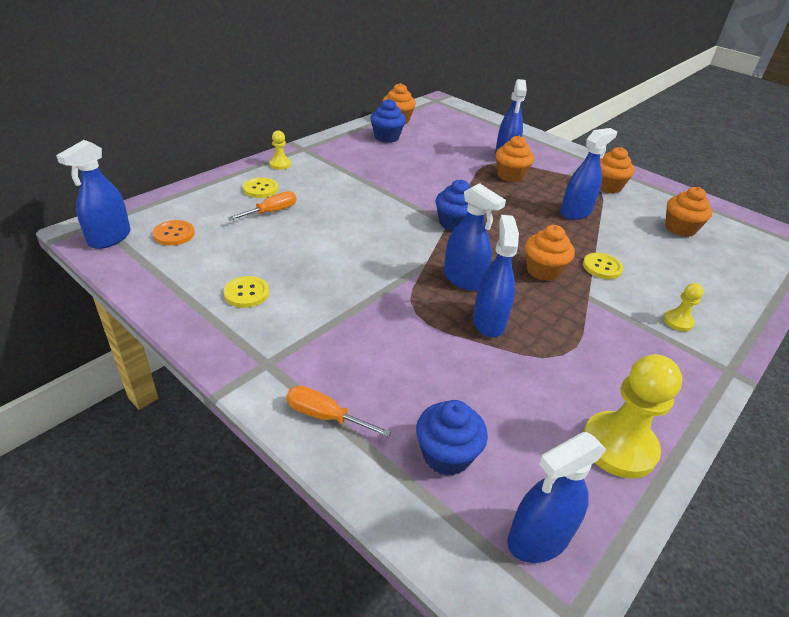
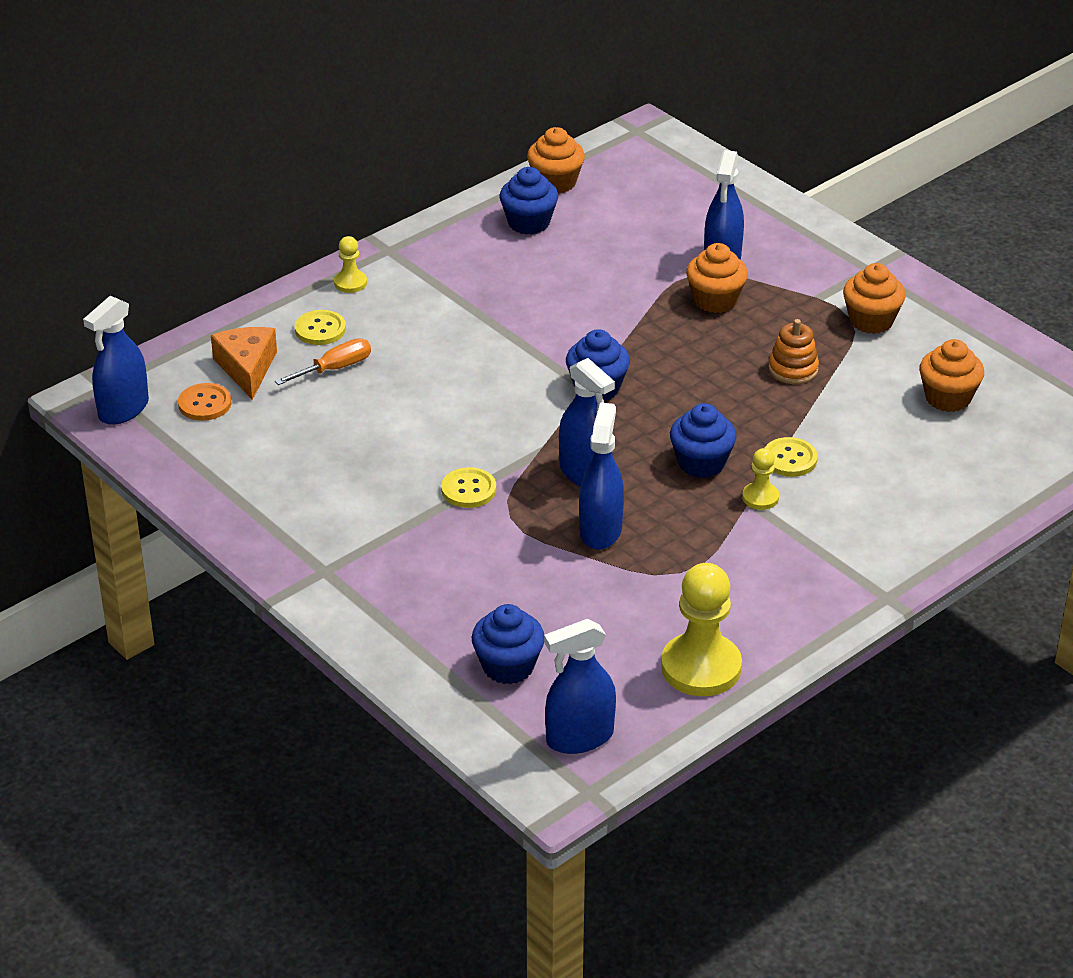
camera: 10 degrees right, 0 degrees up
yellow button [223,276,269,308] -> yellow button moved to [441,467,496,508]
orange screwdriver [286,386,391,437] -> none
orange cupcake [525,225,575,281] -> blue cupcake [670,403,736,478]
blue spray bottle [560,128,617,220] -> orange stacking toy [769,319,819,384]
yellow pawn [663,283,704,332] -> yellow pawn moved to [742,448,779,510]
none -> orange cheese [211,327,277,400]

